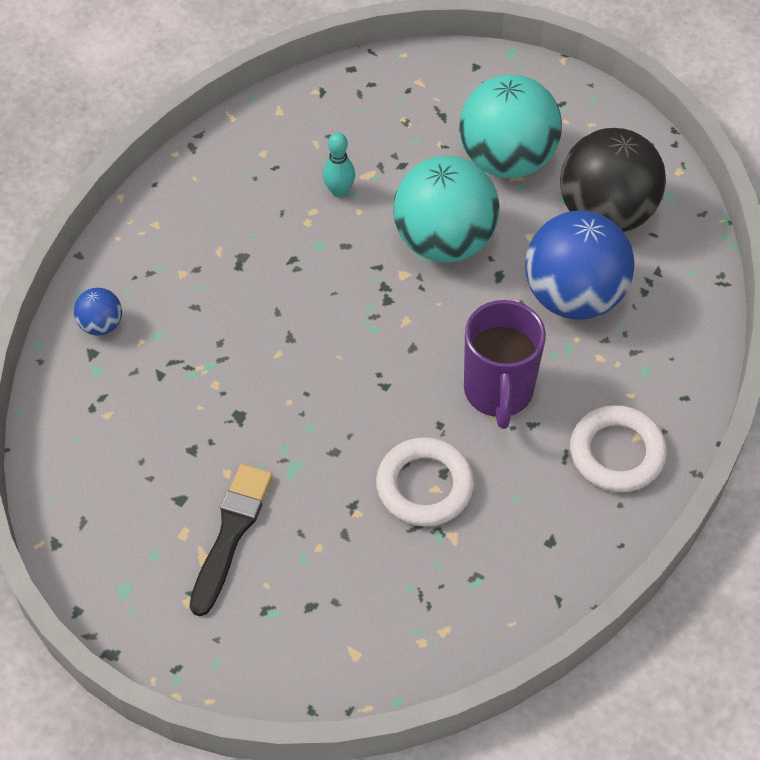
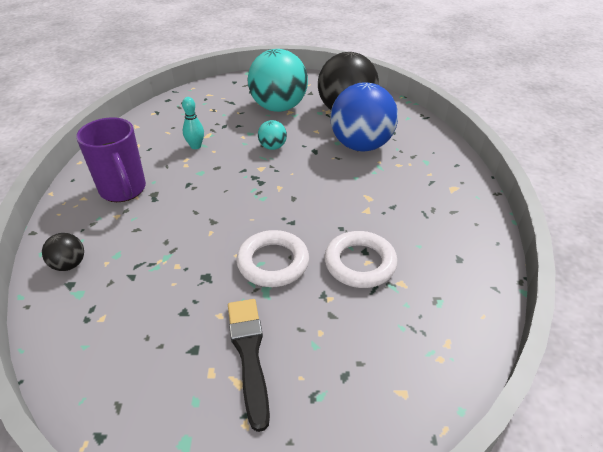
camera: 30 degrees left, 15 degrees down
blue ball [74,288,122,336] -> black ball [42,233,84,271]
turquoise ball [393,156,500,263] -> turquoise ball [258,120,287,150], size x0.44
purple mug [464,300,546,429] -> purple mug moved to [76,118,146,202]
white ring [570,405,667,492] -> white ring moved to [236,230,309,287]

